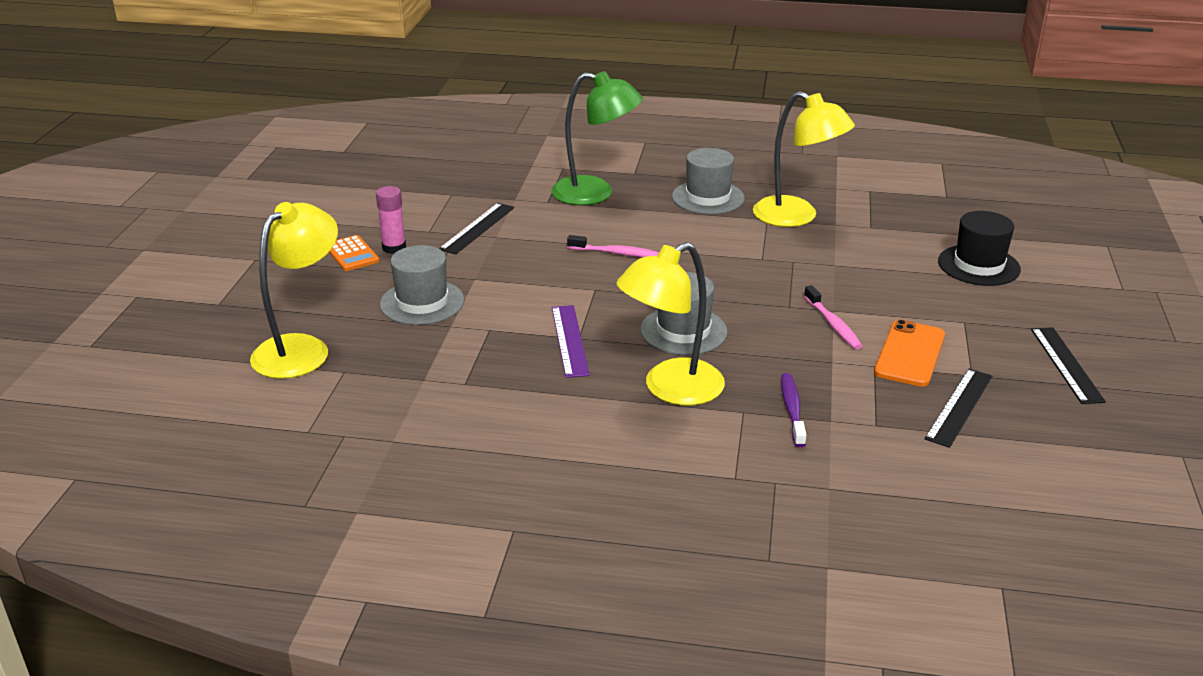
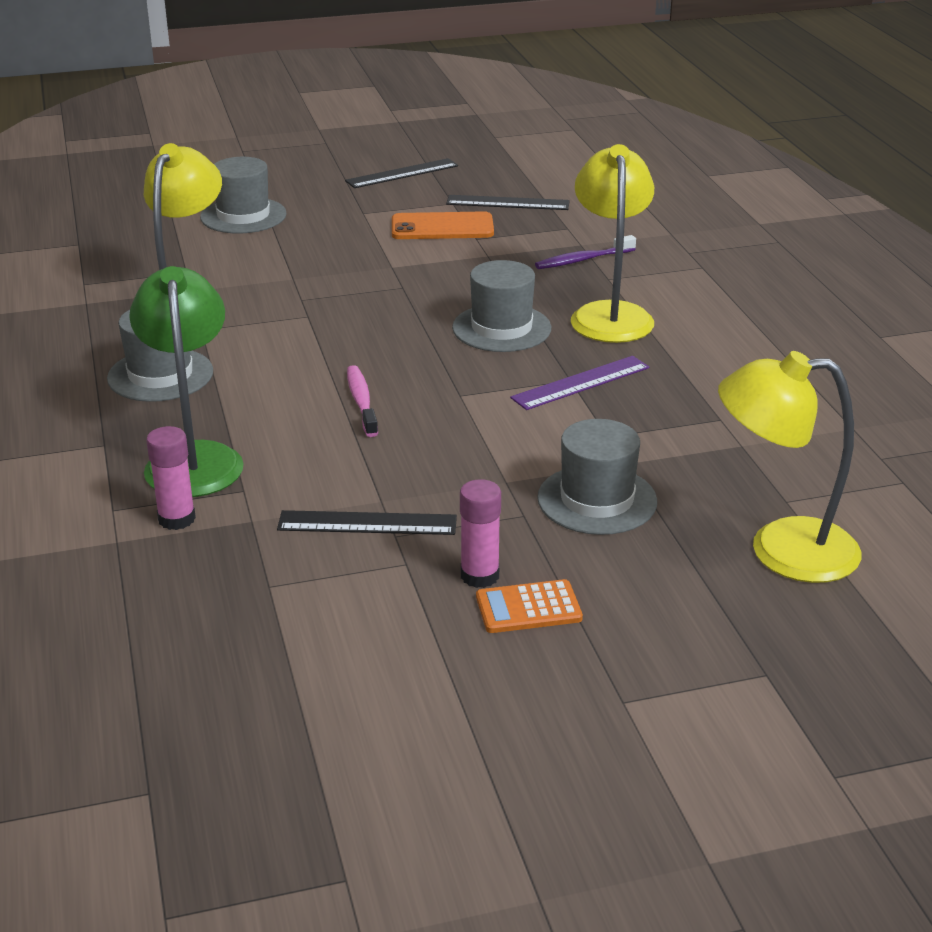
camera: 115 degrees left, 0 degrees up
orange calculator [329,235,379,271] -> orange calculator turned 135 degrees counterclockwise [476,579,583,633]
yellow lamp [616,242,725,406] -> yellow lamp turned 120 degrees counterclockwise [571,144,654,343]
pink toothbrush [804,285,862,350] -> none
black hat [938,211,1021,286] -> grey hat [200,157,287,234]
none -> pink glue stick [146,426,196,530]

